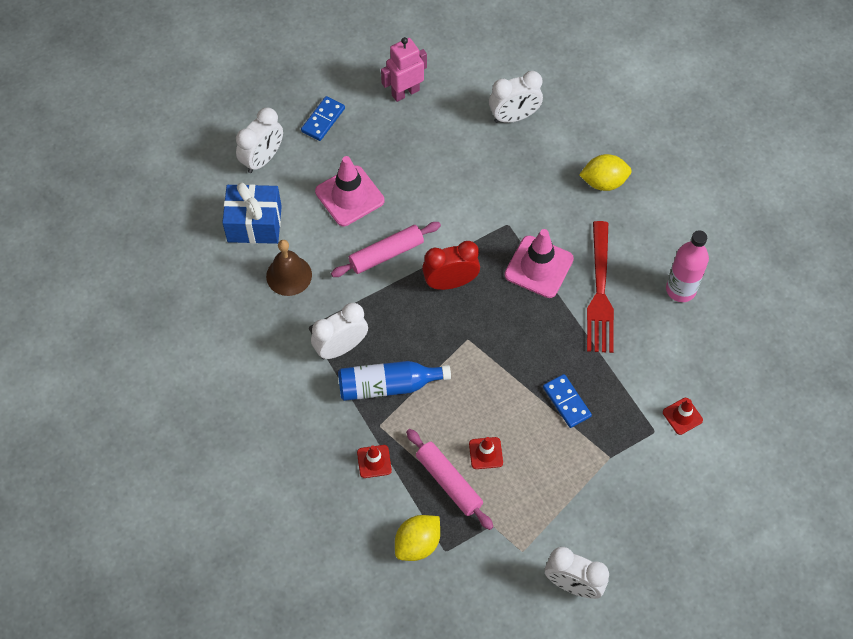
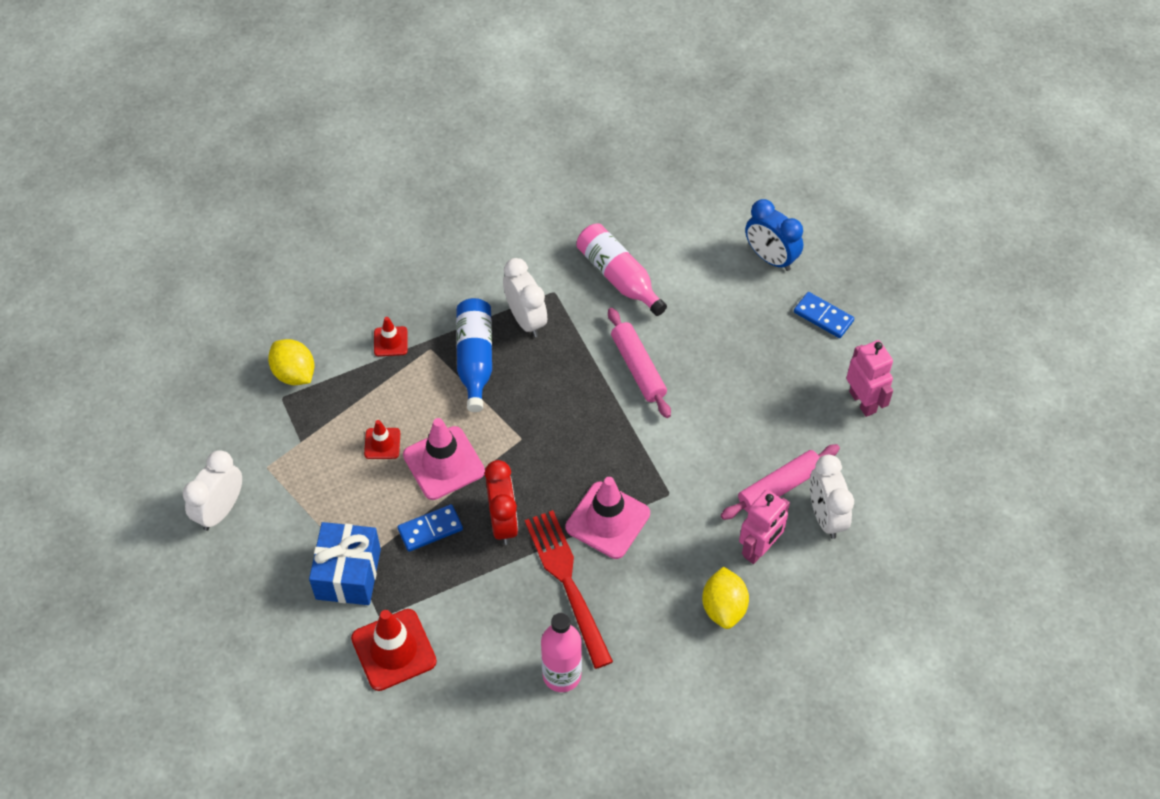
camera: 95 degrees right, 5 degrees down
blue gift [222,183,282,244] -> blue gift moved to [309,522,381,605]
white clock [236,108,283,173] -> blue clock [745,199,803,271]
brown bell [266,240,312,296] -> pink bottle [576,223,667,316]
pink traffic cone [315,156,384,226] -> pink traffic cone moved to [403,418,485,500]
pink rolling pin [406,429,493,530] -> pink rolling pin moved to [721,444,840,520]
red clock [422,241,480,290] -> red clock moved to [485,460,518,545]
red fork [587,221,614,353] -> red fork turned 60 degrees clockwise [525,510,613,669]
red traffic cone [663,398,703,435] -> red traffic cone [351,609,437,691], size x1.88
none -> pink robot [739,489,790,564]

